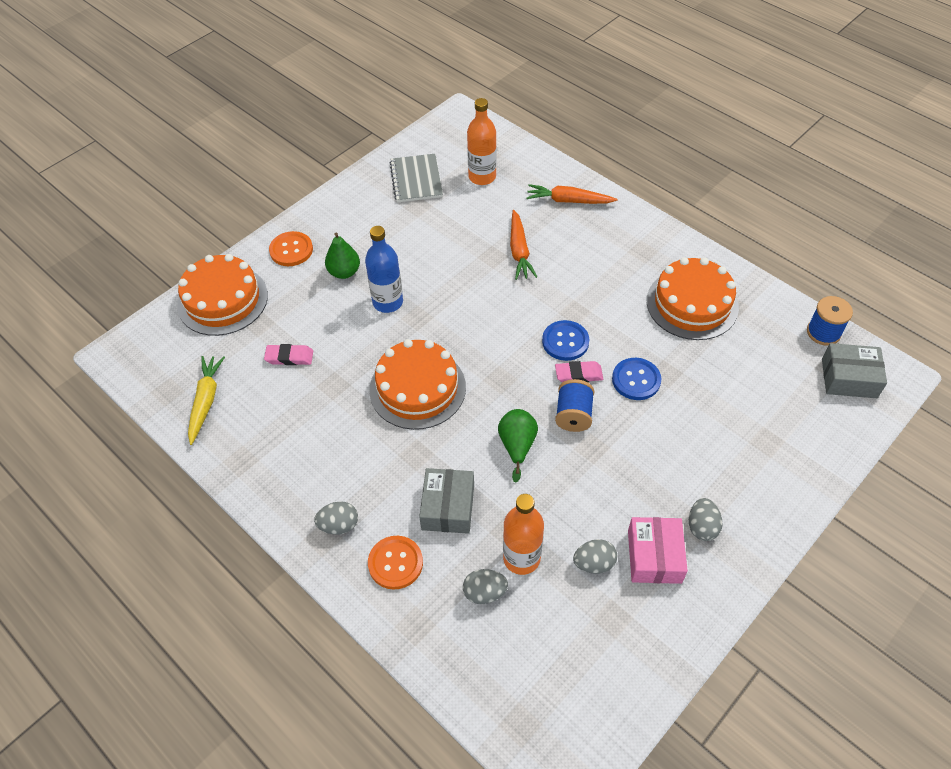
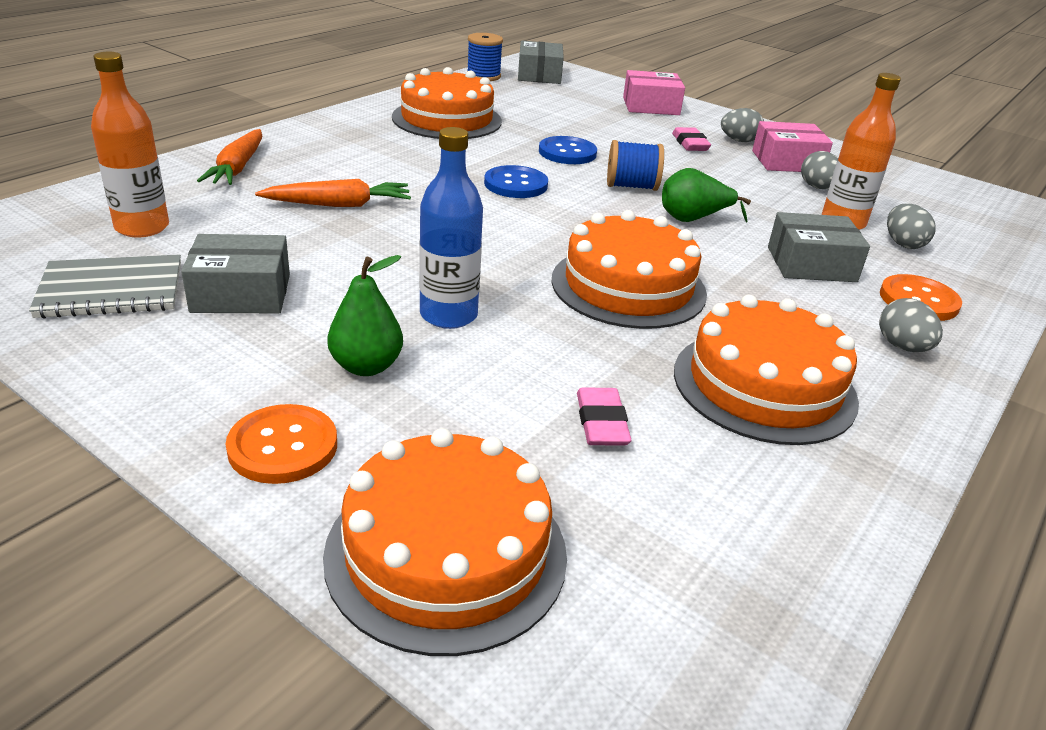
camera: 100 degrees left, 20 degrees down
yellow carrot [188,356,225,445] -> none
pink eraser [555,361,603,383] -> pink eraser moved to [672,127,711,151]
none -> grey box [181,234,290,313]
none -> pink box [623,70,685,115]
none -> orange cake [674,295,859,445]

